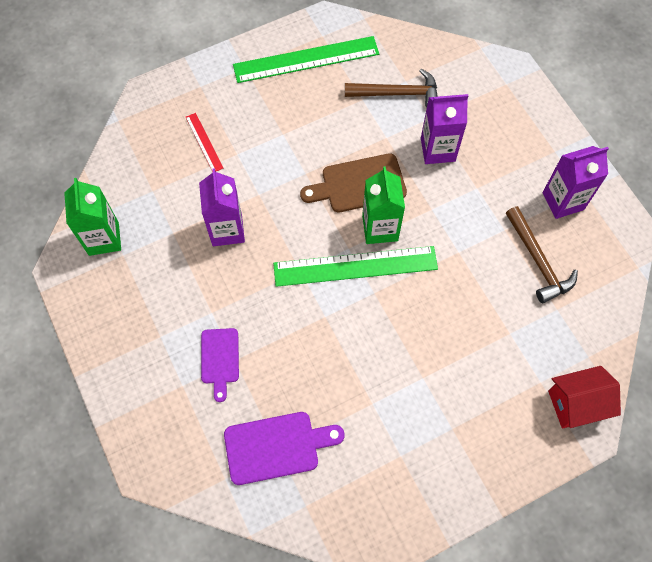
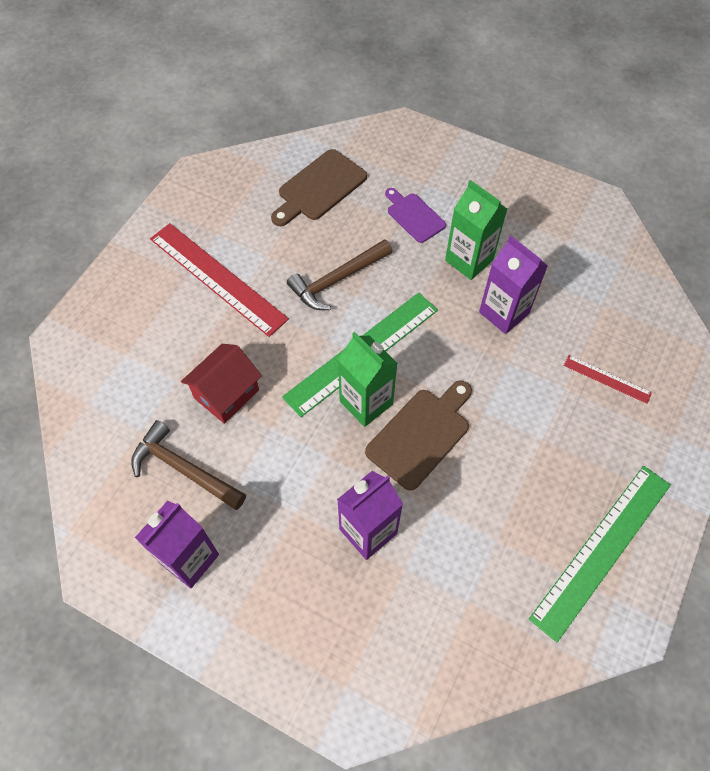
camera: 145 degrees right, 5 degrees down
green carton [64,178,121,256] -> green carton moved to [445,180,507,280]
purple cutting board [224,412,345,485] -> brown cutting board [271,149,367,226]
brown hammer [345,69,438,108] -> brown hammer moved to [287,239,393,310]
red house [548,366,621,429] -> red house moved to [181,344,262,424]
none -> red ruler [150,223,289,337]

